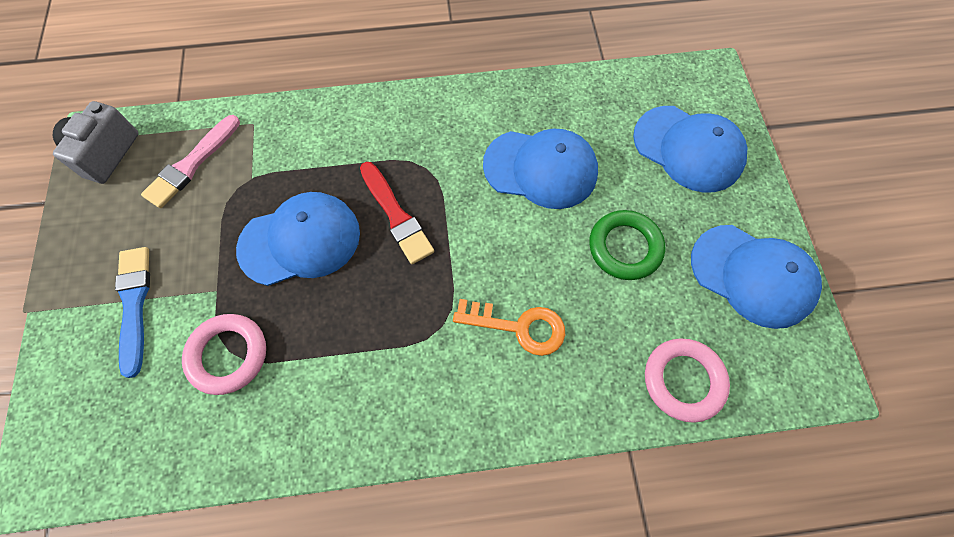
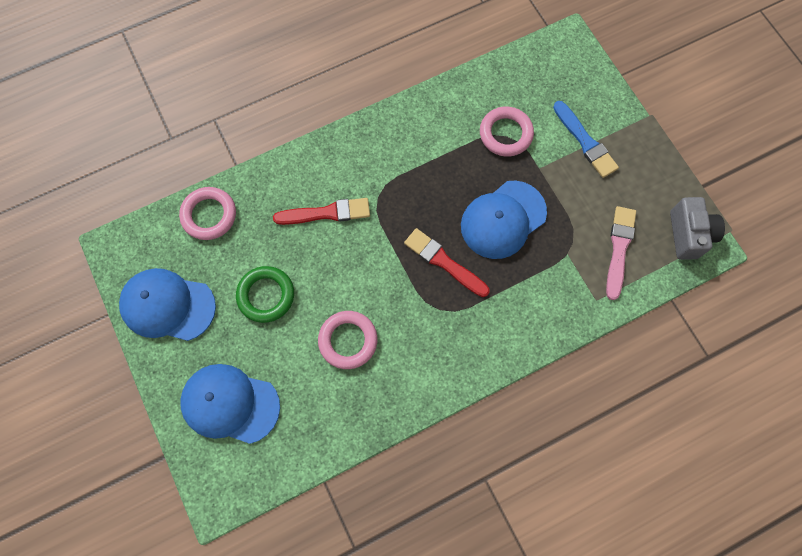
camera: 160 degrees right, 5 degrees up
orange key [453,299,565,356] -> red brush [273,198,370,225]
blue cap [483,129,598,209] -> pink ring [318,311,378,369]

